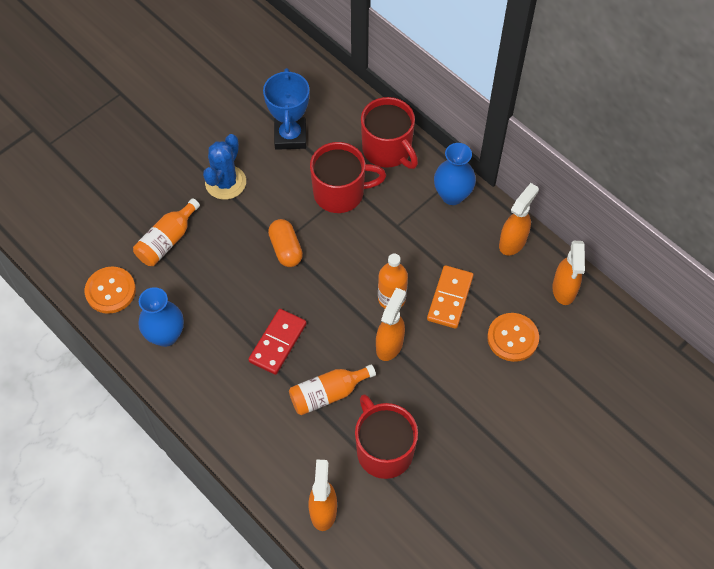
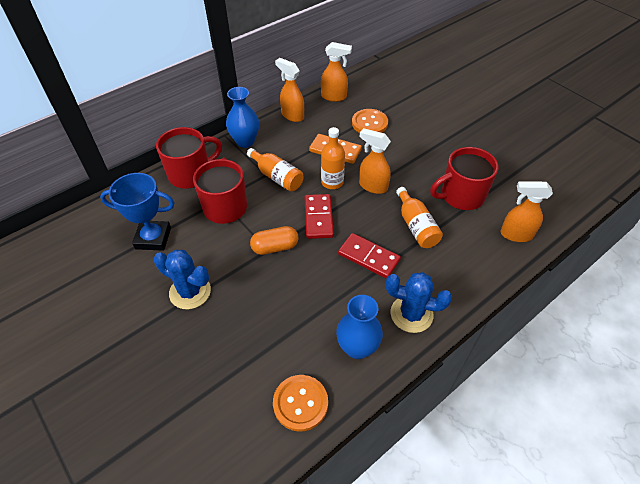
camera: 85 degrees left, 10 degrees down
orange bottle [133,198,200,266] -> orange bottle moved to [247,148,303,192]
none -> red domino [305,194,334,239]
none -> blue cactus [386,272,452,333]

